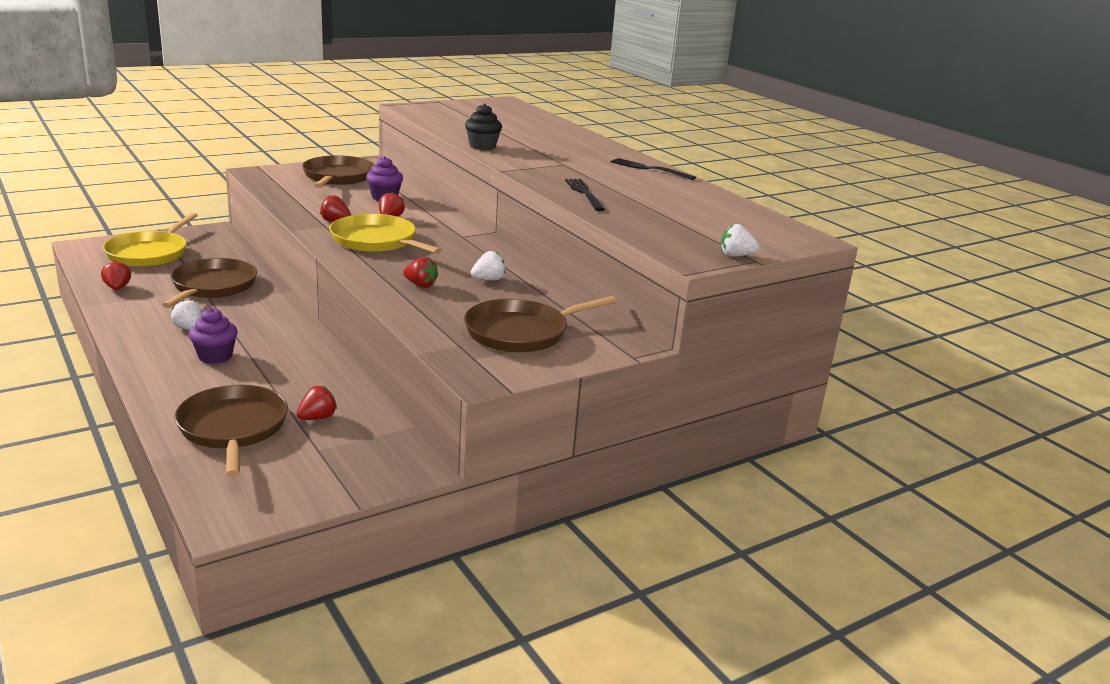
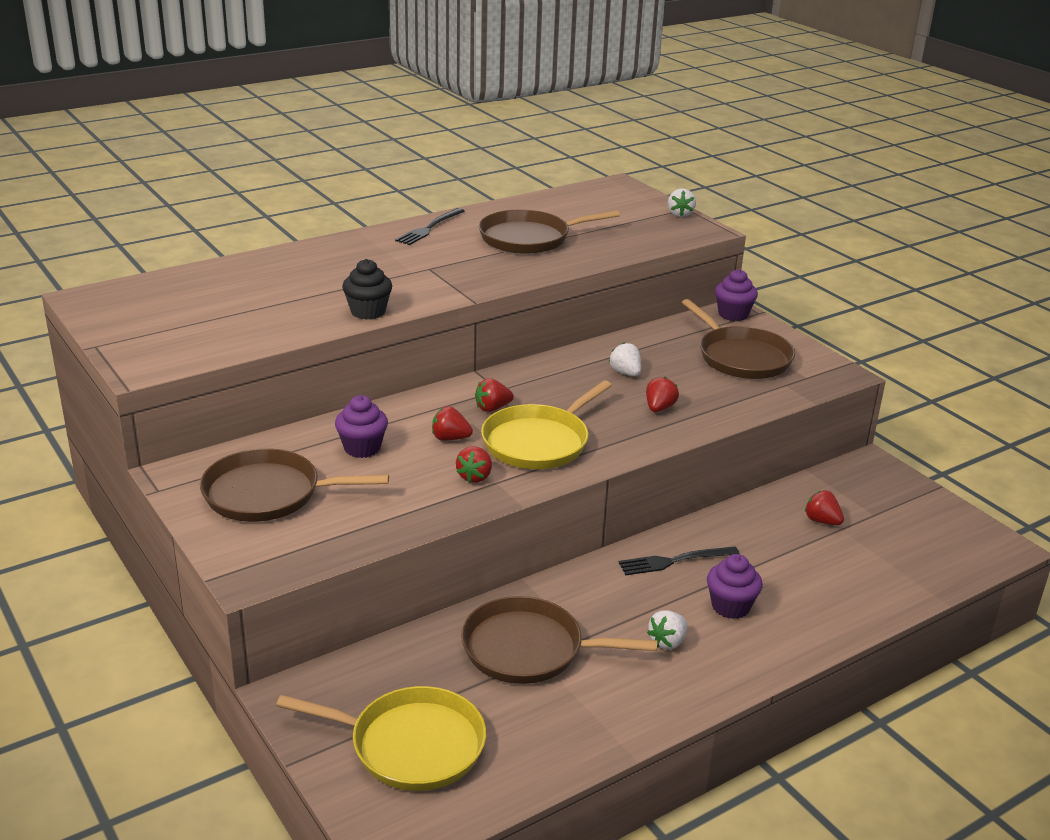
camera: 90 degrees left, 5 degrees up
red strawberry [101,261,131,290] -> red strawberry moved to [475,378,514,412]
brown pan [175,385,288,477] -> brown pan moved to [479,210,620,254]
black fork [565,179,605,211] -> black fork moved to [619,546,740,576]
none -> purple cupcake [715,269,758,321]

